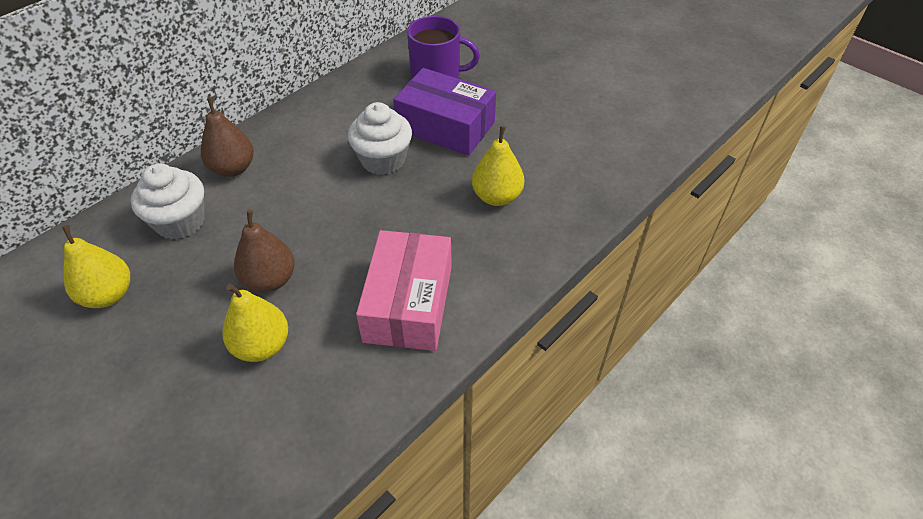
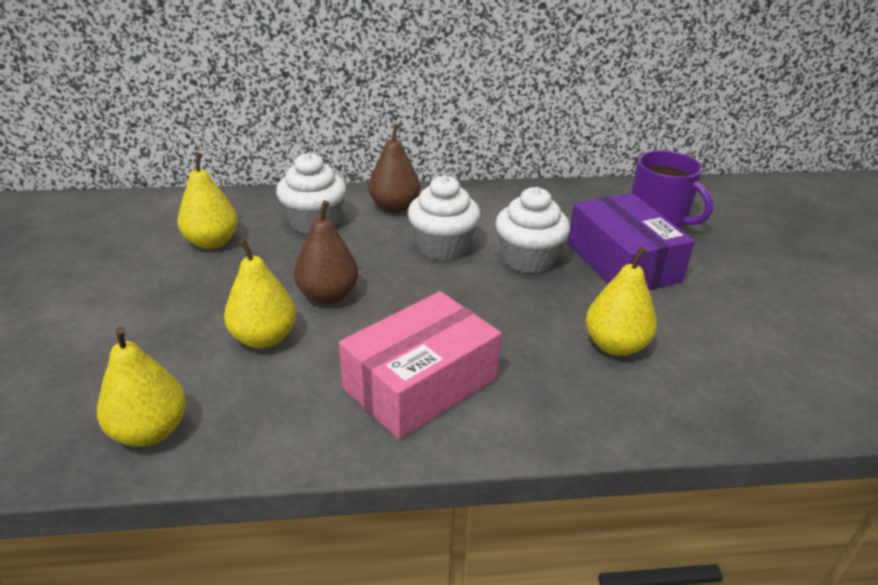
camera: 40 degrees right, 15 degrees down
none -> yellow pear [97,326,186,447]
none -> white cupcake [408,175,481,261]

